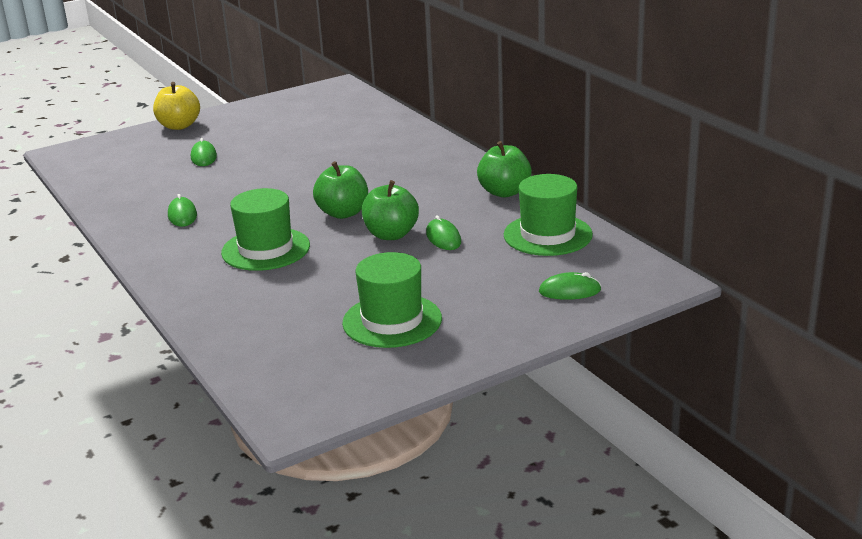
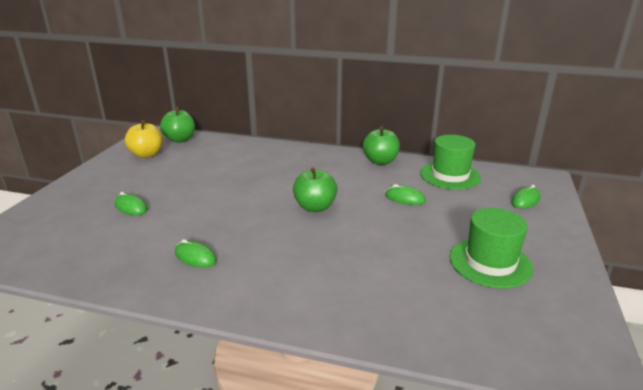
camera: 45 degrees left, 0 degrees up
yellow apple [153,82,200,130] -> yellow apple moved to [125,120,163,158]
green hat [221,188,310,271] -> none
green apple [362,180,419,240] -> green apple moved to [160,106,195,143]

